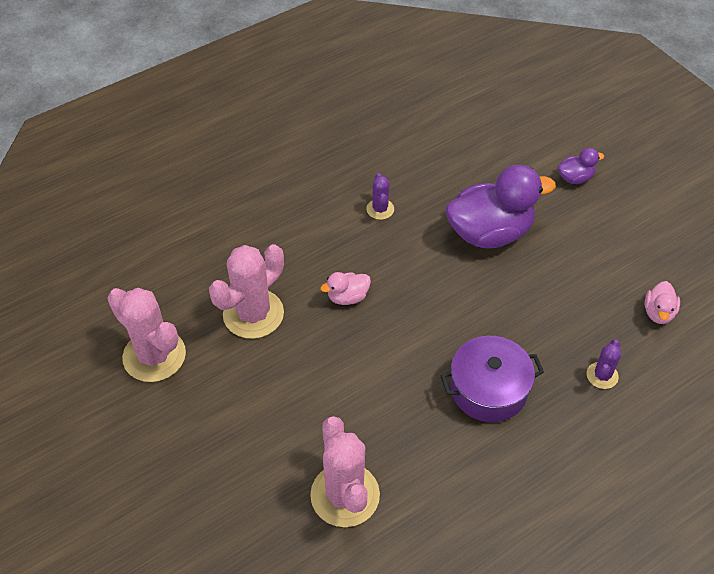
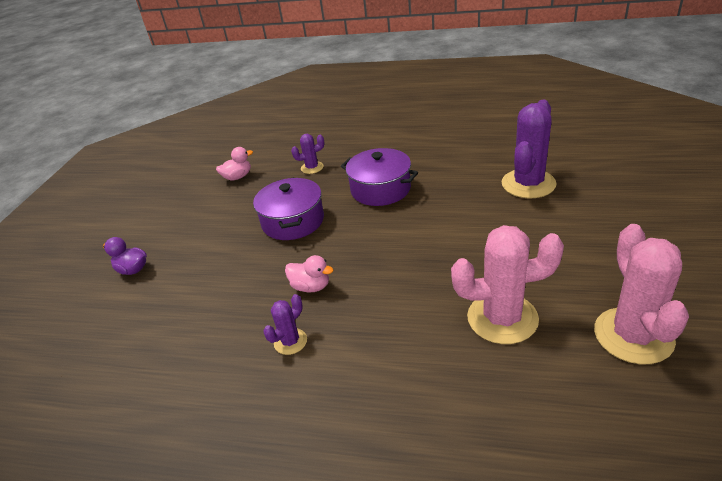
camera: 130 degrees left, 15 degrees down
pink cactus [310,416,380,527] -> purple cactus [501,100,557,198]
pink duck [320,272,371,305] -> pink duck moved to [285,255,334,292]
purple duck [446,165,556,249] -> none
none -> purple pot [253,177,324,240]

